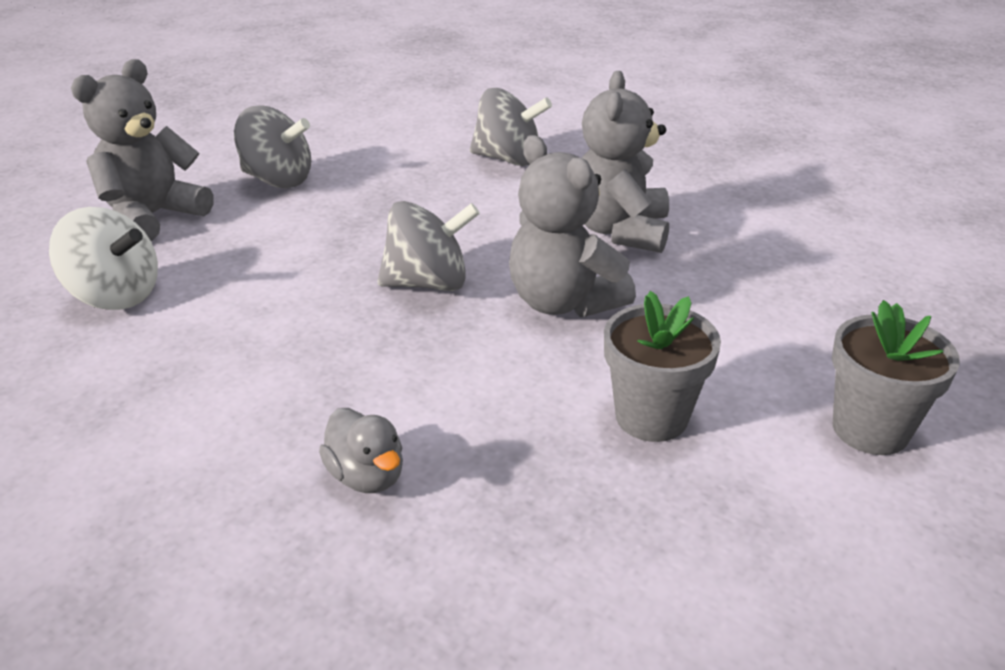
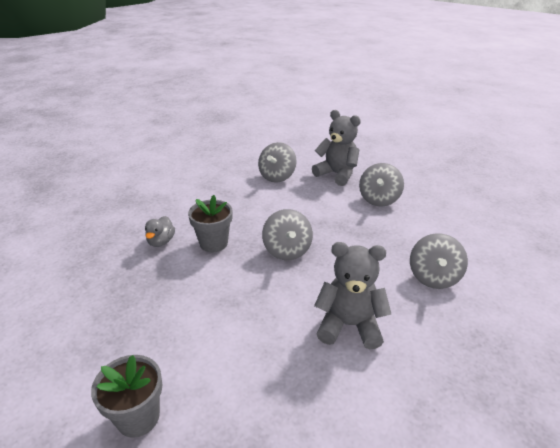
camera: 90 degrees right, 0 degrees up
white spinning top [49,207,158,310] -> grey spinning top [258,142,297,183]
grey duck [319,408,403,493] -> grey duck turned 45 degrees counterclockwise [145,216,175,247]
grey teddy bear [509,135,636,317] -> none
grey flower pot [604,291,721,442] -> grey flower pot moved to [188,195,233,252]

